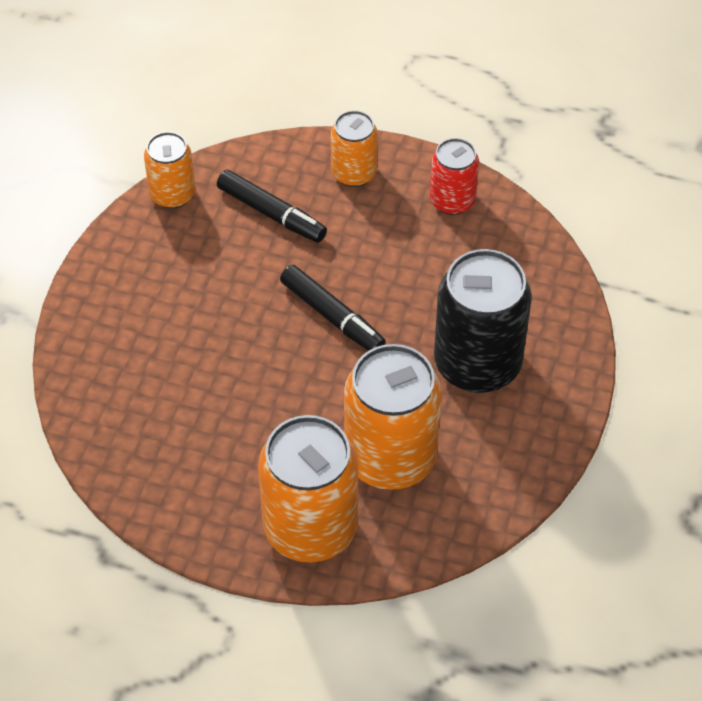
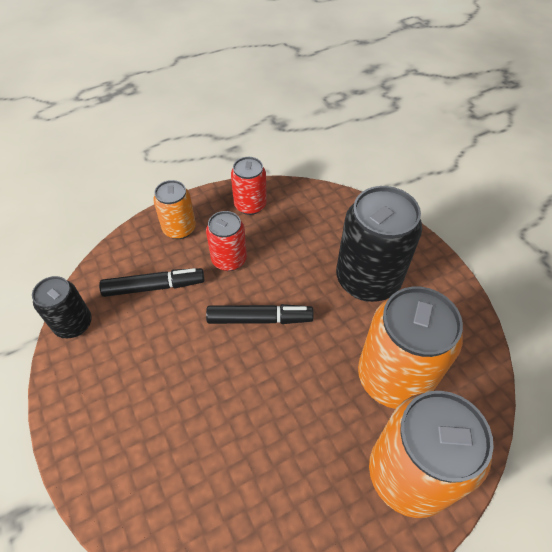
camera: 45 degrees left, 0 degrees up
orange can [144,132,195,209] -> black can [32,276,92,339]
none -> red can [206,211,247,271]

